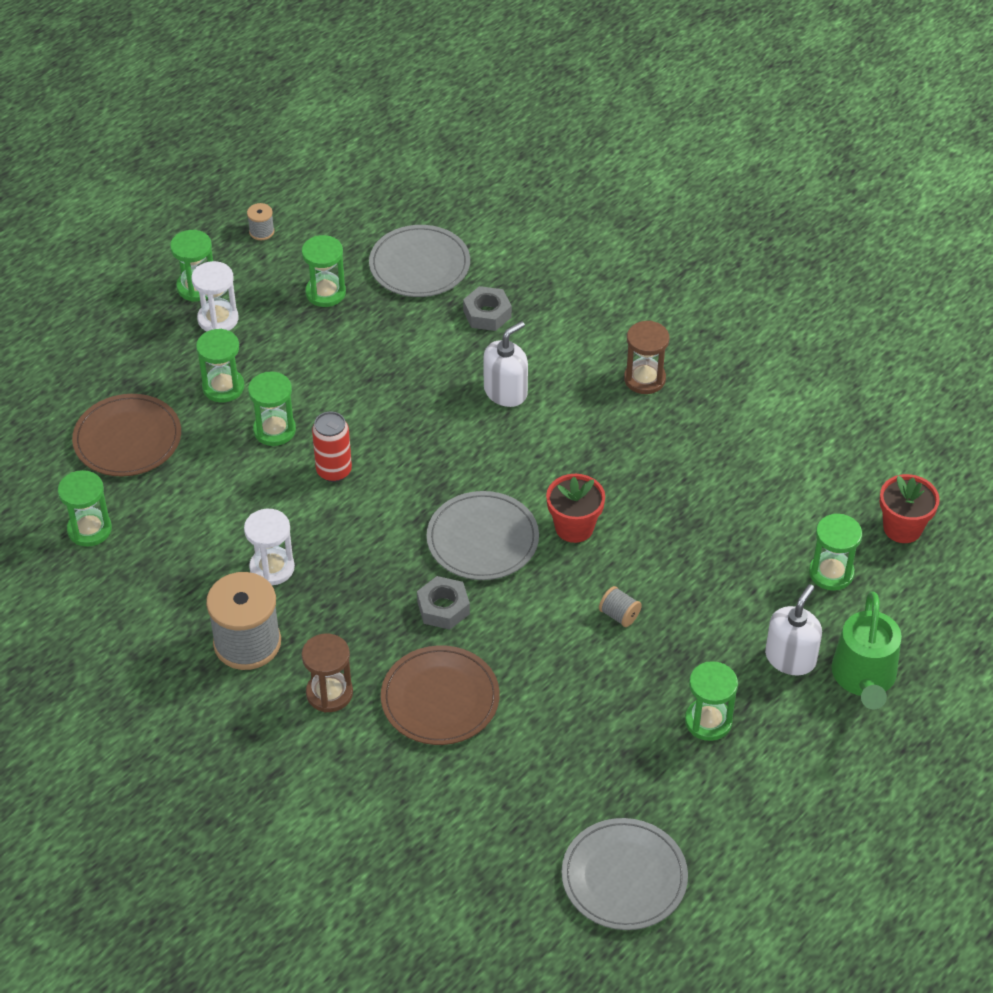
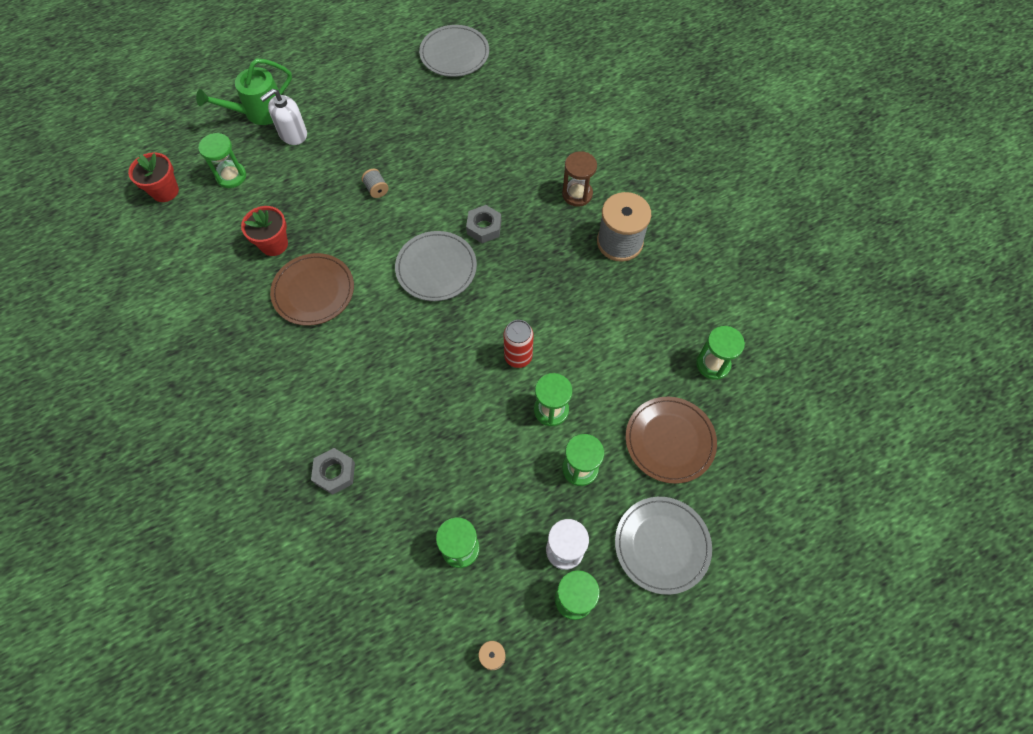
camera: 160 degrees left, 15 degrees up
white hourglass [244,509,295,585] -> none
grey plate [369,225,470,297] -> grey plate moved to [615,497,712,595]
brown plate [381,645,500,745] -> brown plate moved to [270,253,354,326]
white soap dispenser [484,321,528,407] -> none
red flower pot [546,474,605,543] -> red flower pot moved to [241,206,288,256]
brown hourglass [624,321,669,394] -> none
green hourglass [685,661,738,741] -> none
green watering can [831,592,902,709] -> green watering can turned 150 degrees counterclockwise [196,59,292,125]

